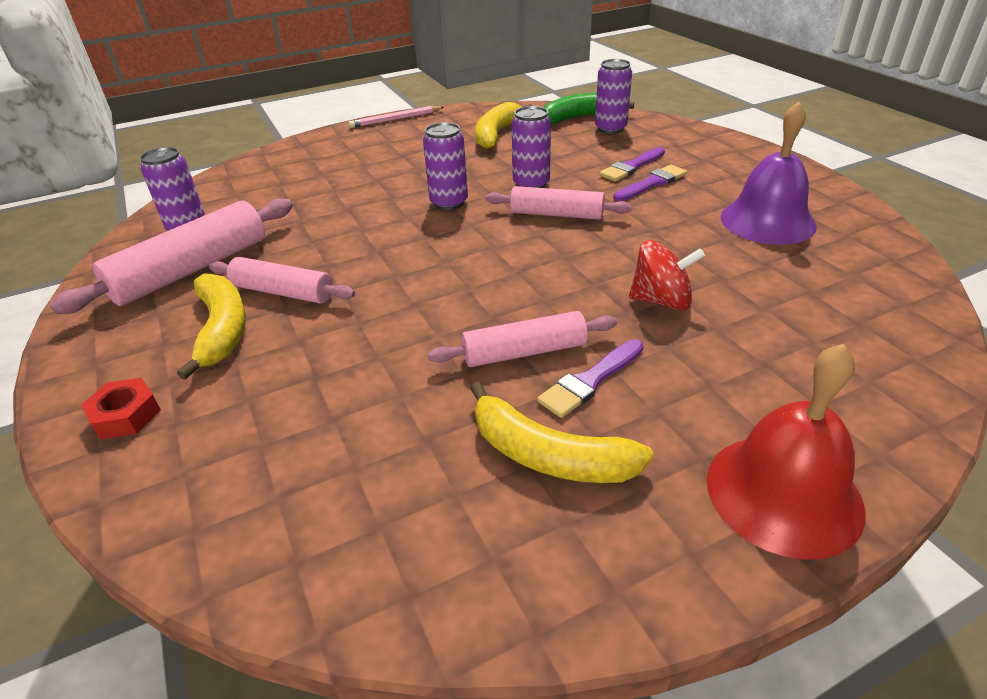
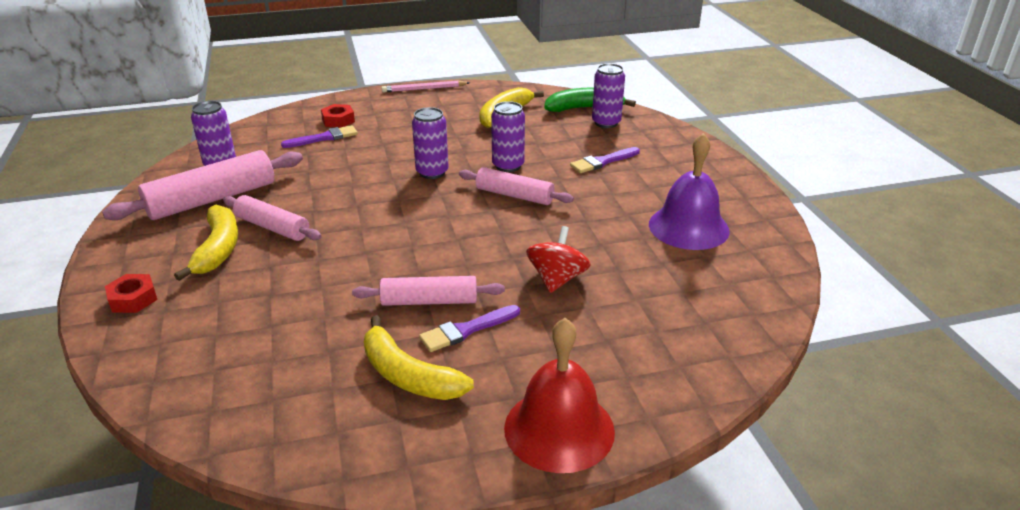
camera: 10 degrees right, 5 degrees down
purple brush [613,165,687,201] -> purple brush moved to [281,125,358,148]
red spinning top [629,240,705,310] -> red spinning top turned 90 degrees counterclockwise [526,226,590,293]
none -> red nut [321,104,355,128]

